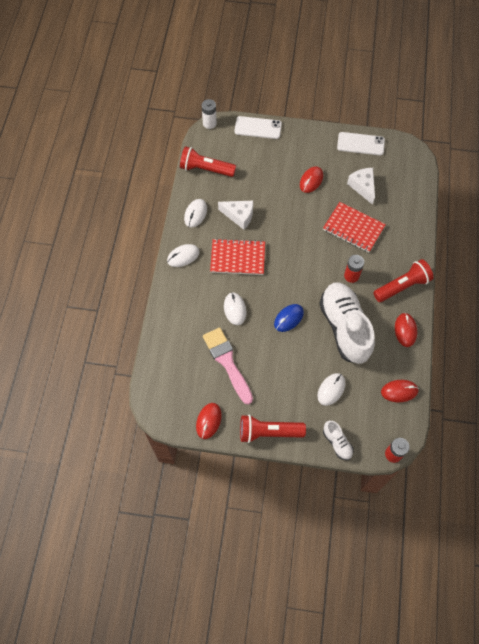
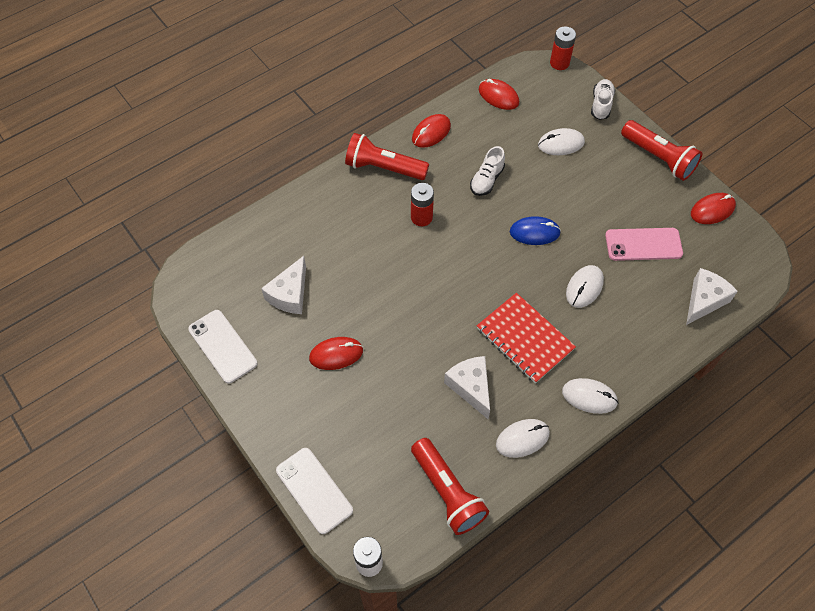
camera: 135 degrees left, 5 degrees down
pink brush [203,327,253,405] -> pink phone [605,228,683,261]
white shoe [319,282,375,364] -> white shoe [470,146,505,196], size x0.44
red notebook [323,202,386,252] -> none
none -> white cheese [686,268,738,325]

